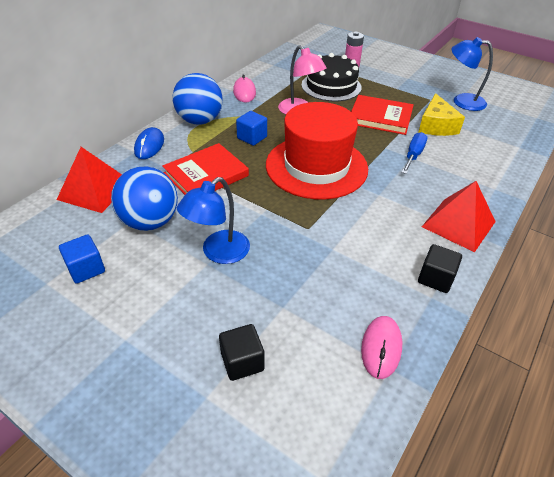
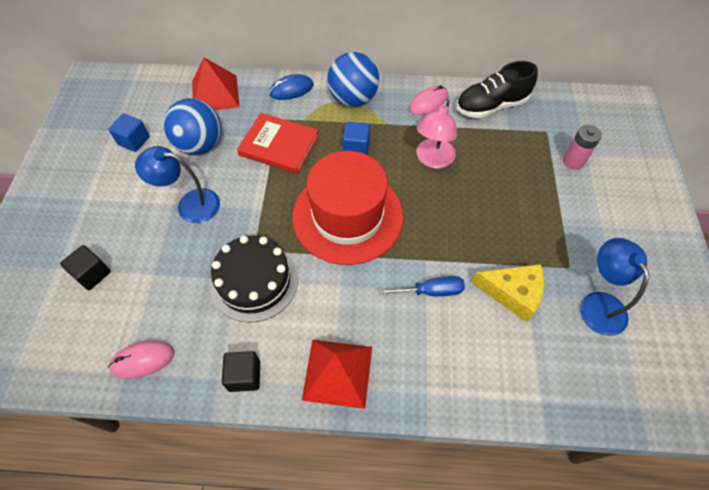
camera: 60 degrees right, 15 degrees up
black cake [301,53,362,102] -> black cake moved to [210,235,298,323]
red book [351,95,414,135] -> none
yellow cheese [419,93,465,136] -> yellow cheese turned 135 degrees counterclockwise [472,264,544,322]
none -> black shoe [456,61,538,118]

